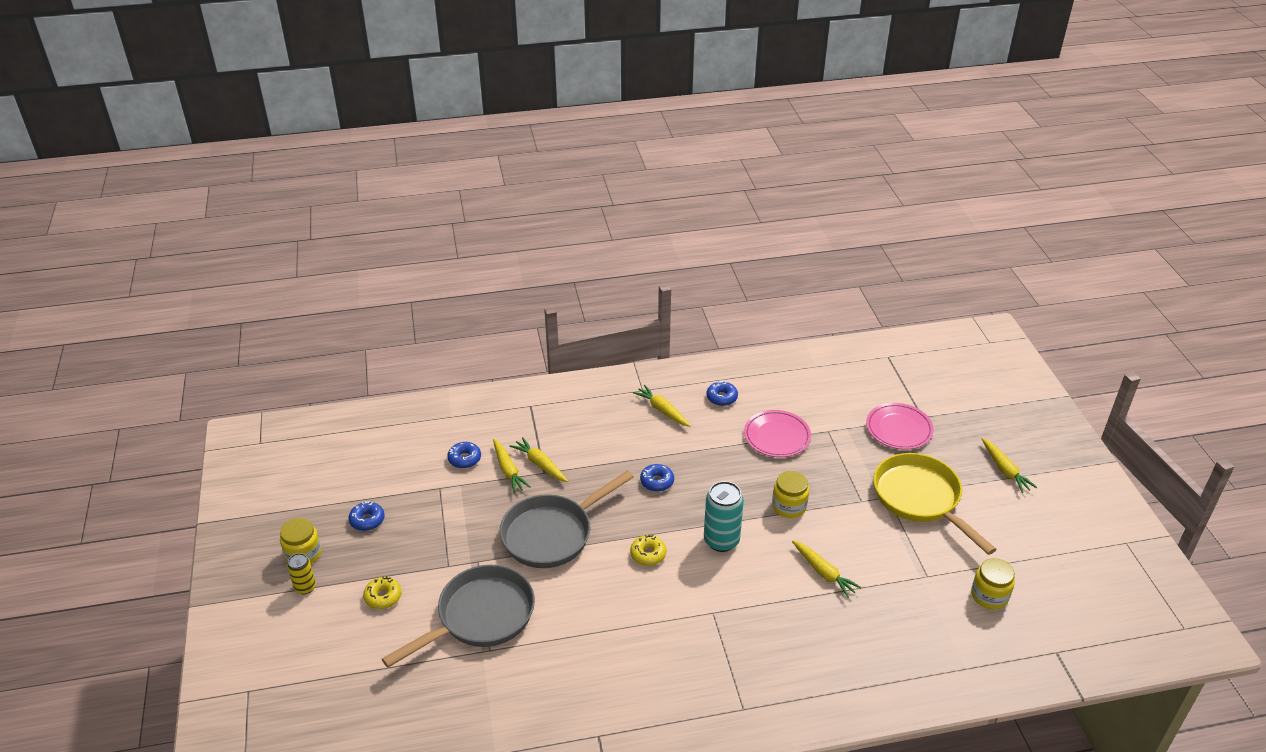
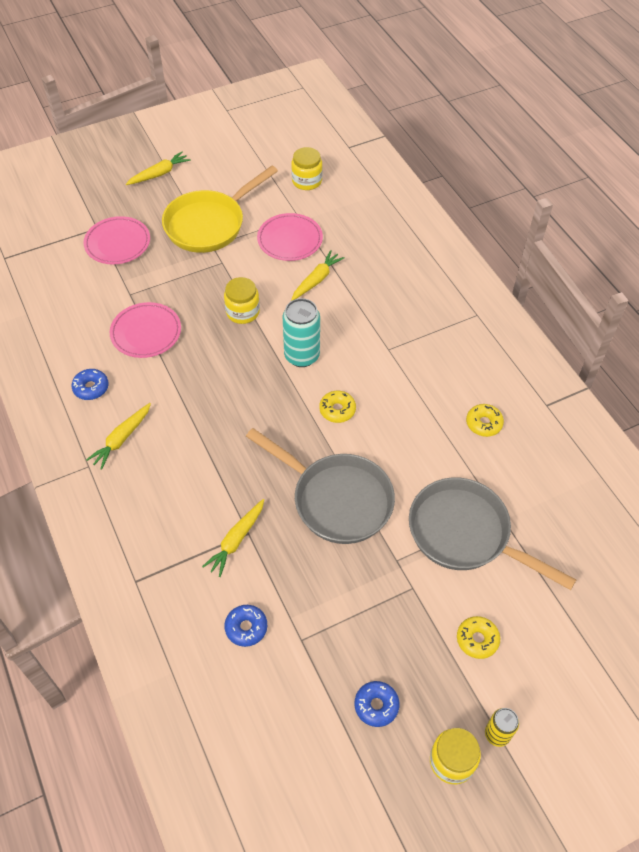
camera: 105 degrees left, 15 degrees up
yellow carrot [493,439,530,493] -> none
blue donut [640,464,674,492] -> none
none -> pink plate [257,213,323,261]
none -> yellow donut [466,404,504,437]

